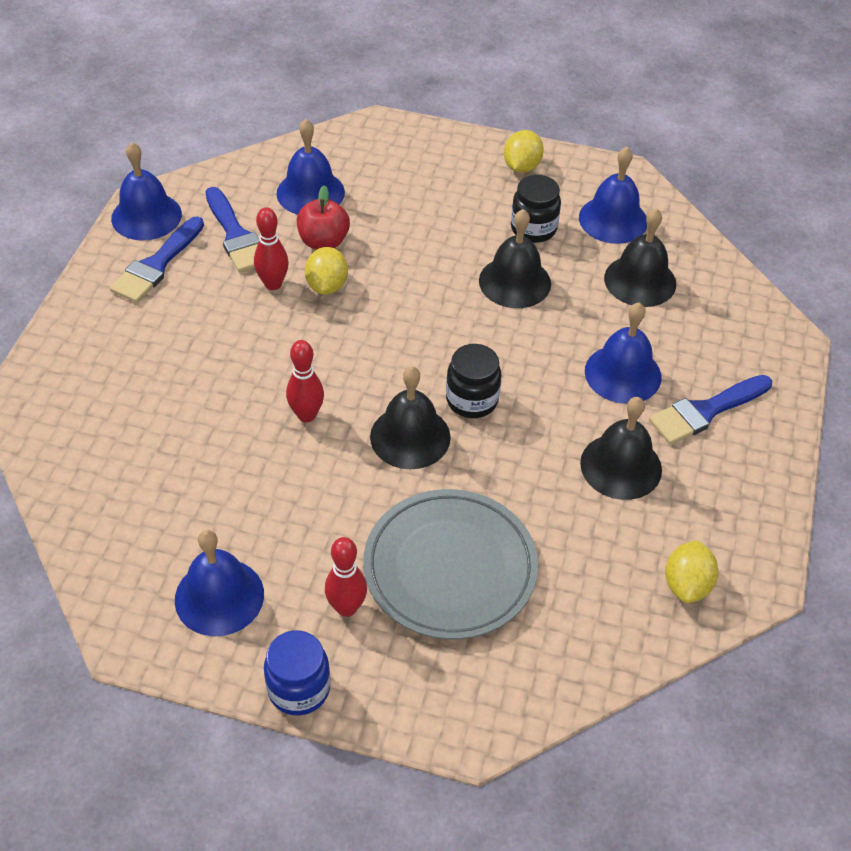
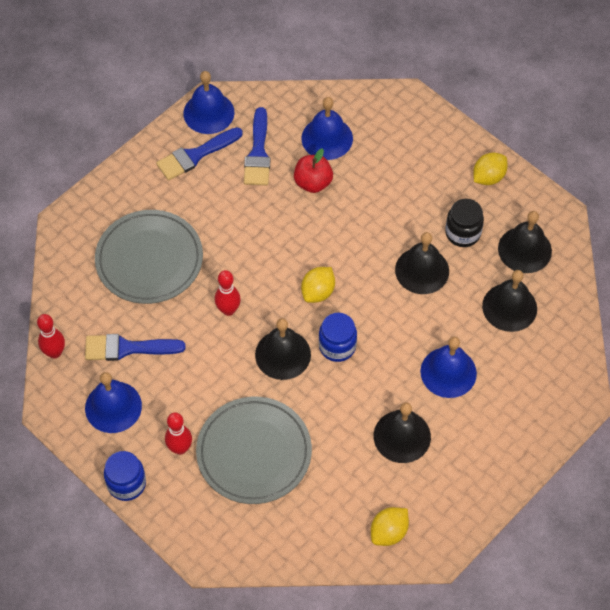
camera: 30 degrees right, 10 degrees up
red bowling pin [254,208,289,290] -> red bowling pin moved to [37,314,65,359]
yellow lemon [305,247,348,295] -> yellow lemon moved to [301,267,335,303]
black jar [446,344,501,418] -> blue jar [319,313,357,362]
blue bell [579,147,647,244] -> black bell [498,211,552,273]
blue brush [649,375,772,445] -> blue brush moved to [85,334,186,361]
none -> grey plate [95,210,203,304]

